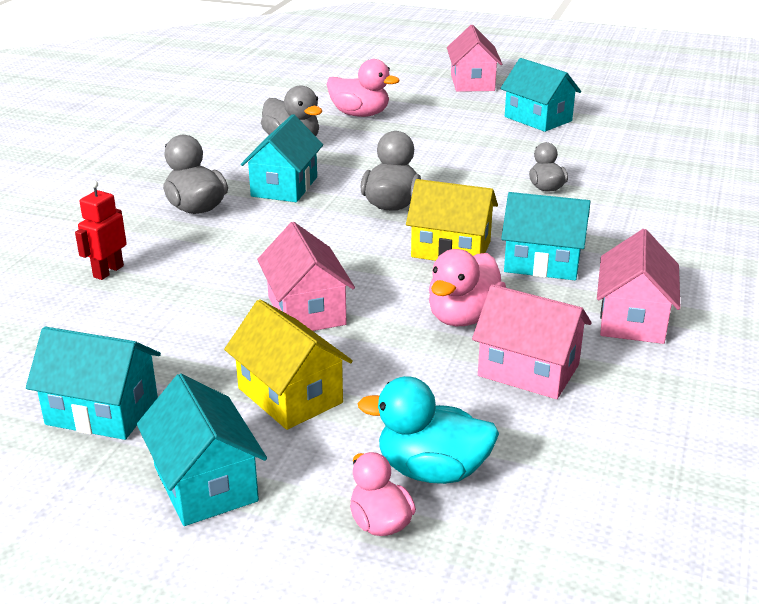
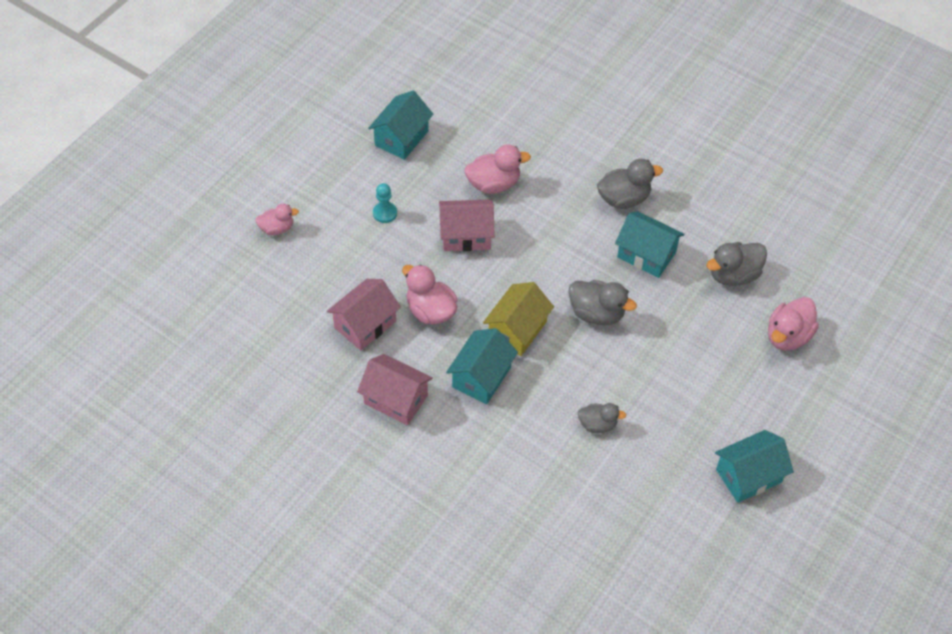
camera: 105 degrees right, 25 degrees up
red robot [75,181,127,280] -> none
turquoise house [137,374,267,526] -> none
yellow house [224,299,353,430] -> turquoise pawn [373,183,397,223]
turquoise duck [358,376,499,484] -> none
pink house [447,25,502,92] -> none
none -> pink duck [464,144,531,194]

